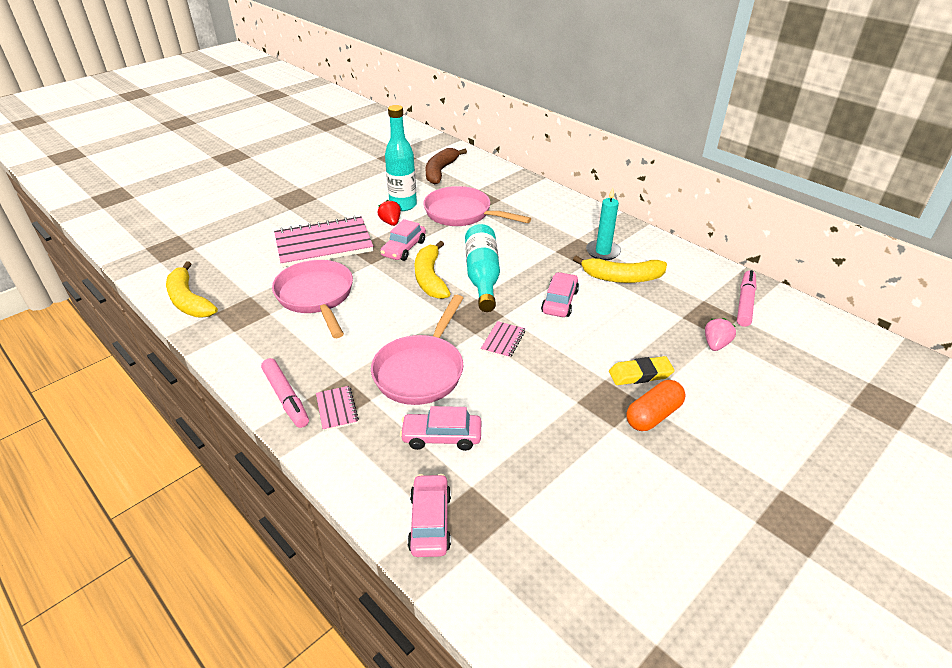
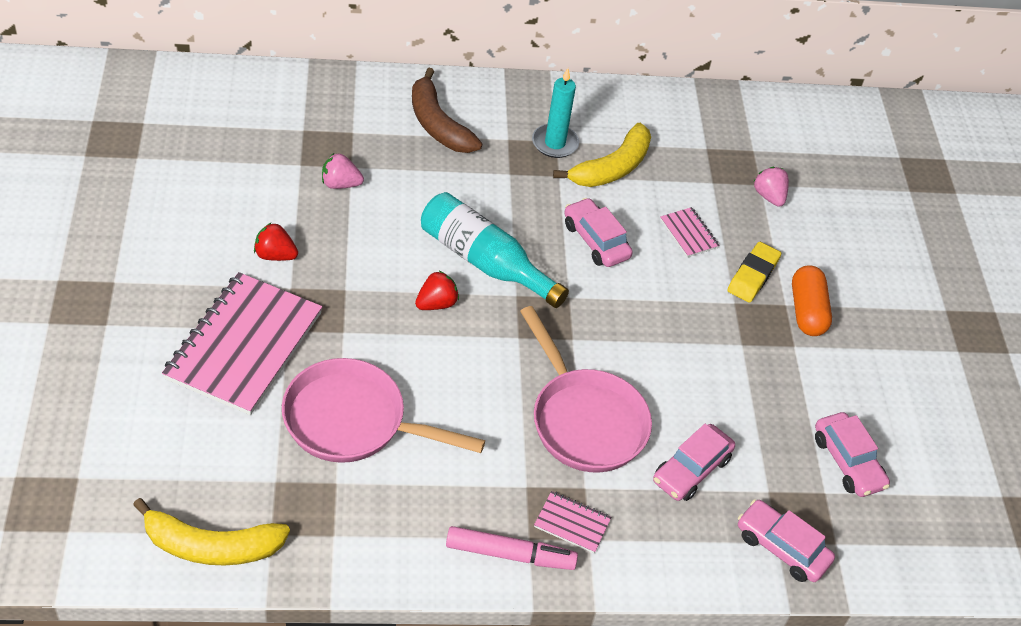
camera: 55 degrees left, 10 degrees up
pink car [380,219,426,261] -> pink car moved to [815,412,890,497]
turquoise bottle [385,105,417,211] -> none
yellow banana [414,241,451,299] -> red strawberry [415,271,459,310]
pink pan [424,186,531,226] -> pink strawberry [322,153,364,189]
brown banana [426,148,467,185] -> brown banana moved to [412,68,482,153]
pink notebook [481,321,525,358] -> pink notebook moved to [660,207,720,257]
pink marker [737,270,756,327] -> none

